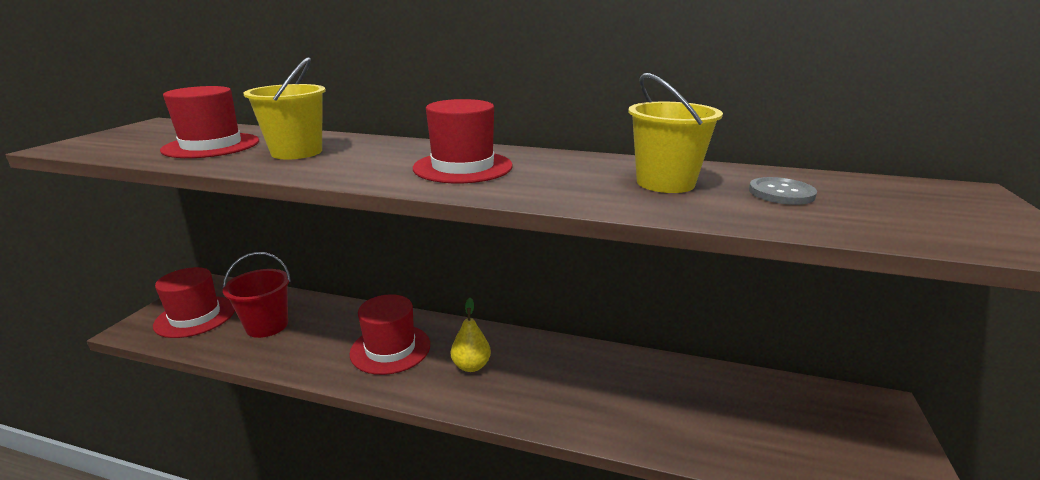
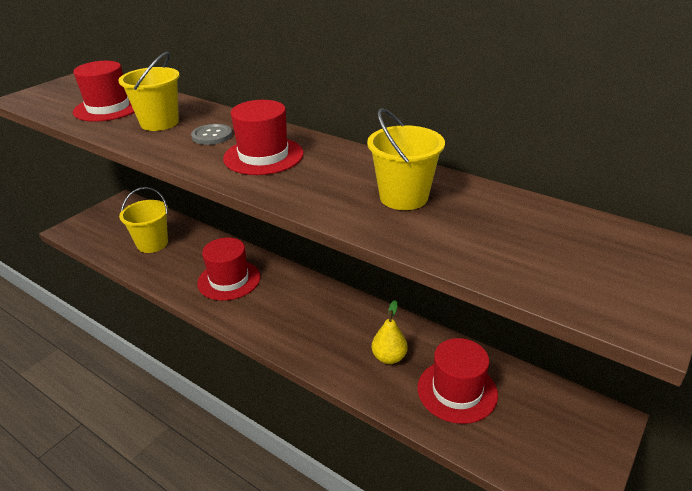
camera: 20 degrees right, 10 degrees up
red hat [153,267,235,338] -> red hat moved to [417,338,498,424]
red bucket [223,252,291,338] -> yellow bucket [119,187,168,253]
yellow pear [451,298,491,372] -> yellow pear moved to [372,300,408,364]
grey button [749,177,817,205] -> grey button moved to [191,124,232,145]

